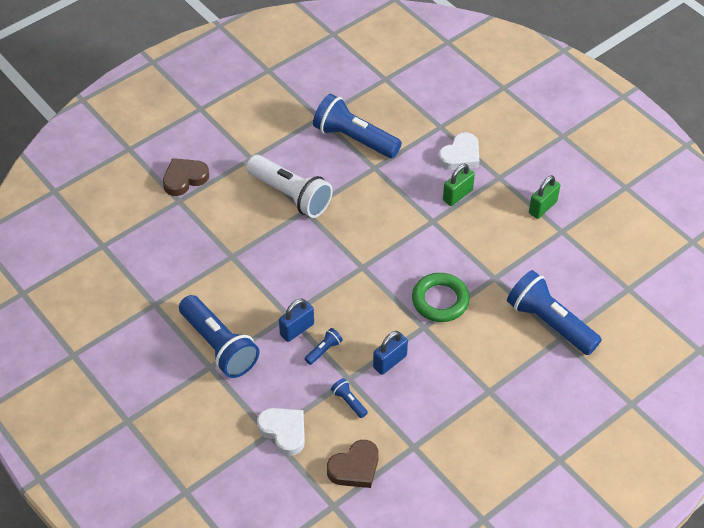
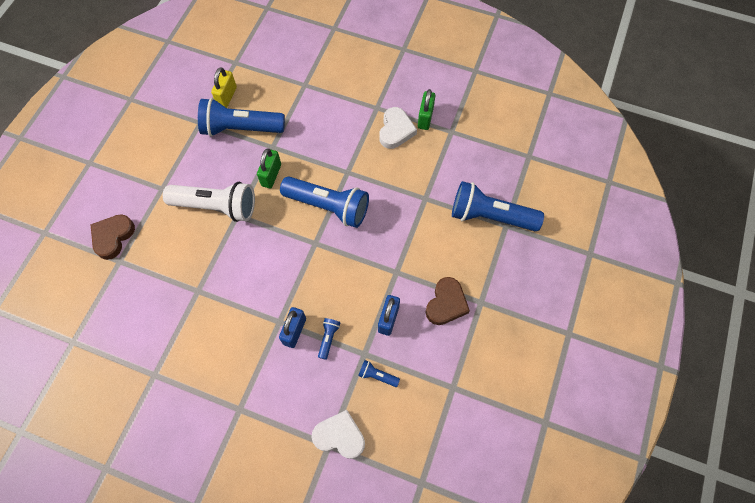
camera: 30 degrees left, 15 degrees up
blue flashlight [179,295,259,378] -> blue flashlight moved to [280,177,369,228]
brown heart [327,440,379,488] -> brown heart moved to [426,277,470,325]
green ring [412,273,470,322] -> none
white heart [438,132,479,170] -> white heart moved to [379,107,417,149]
green padlock [443,163,475,206] -> green padlock moved to [257,149,281,188]
none -> yellow padlock [211,67,237,108]

